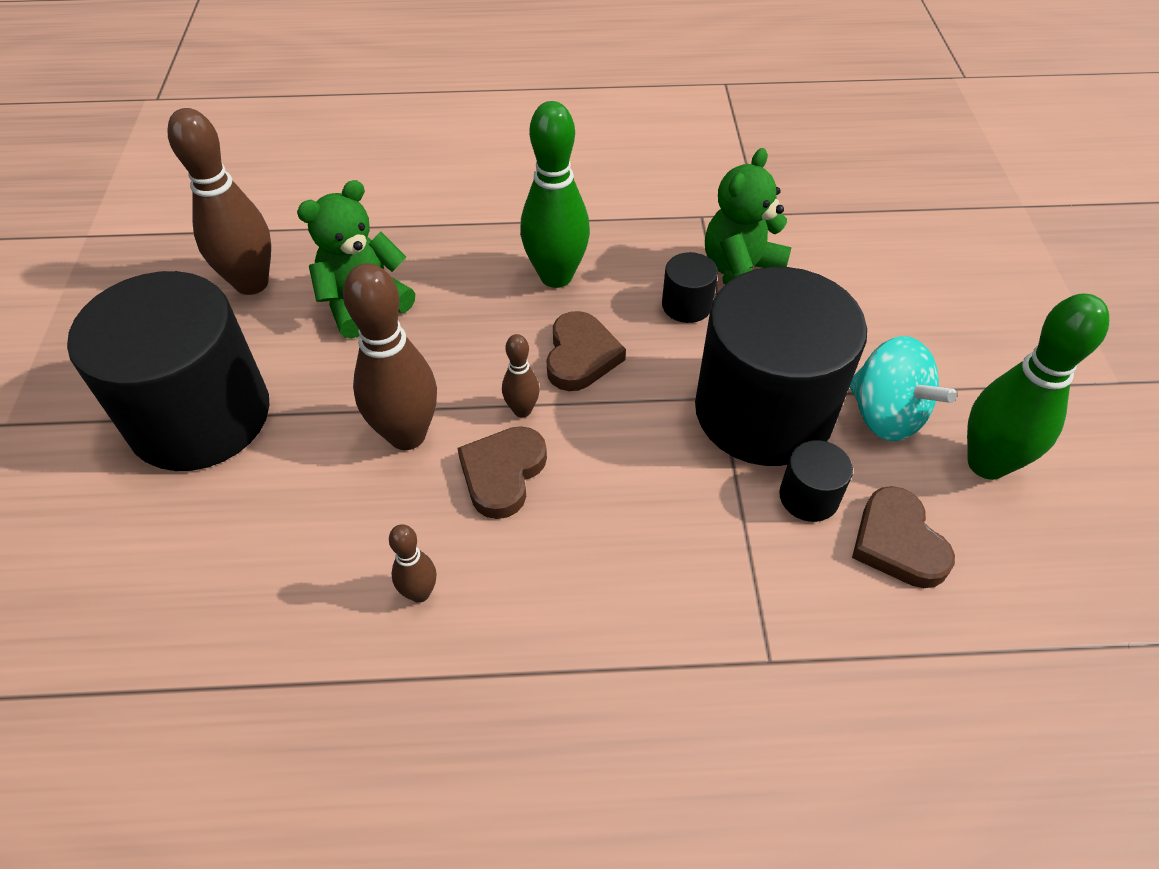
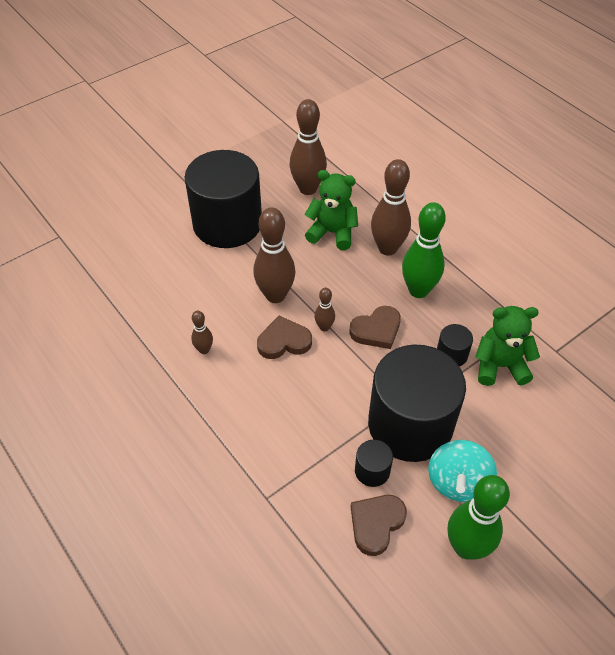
camera: 55 degrees right, 0 degrees up
none -> brown bowling pin [371,159,411,256]

